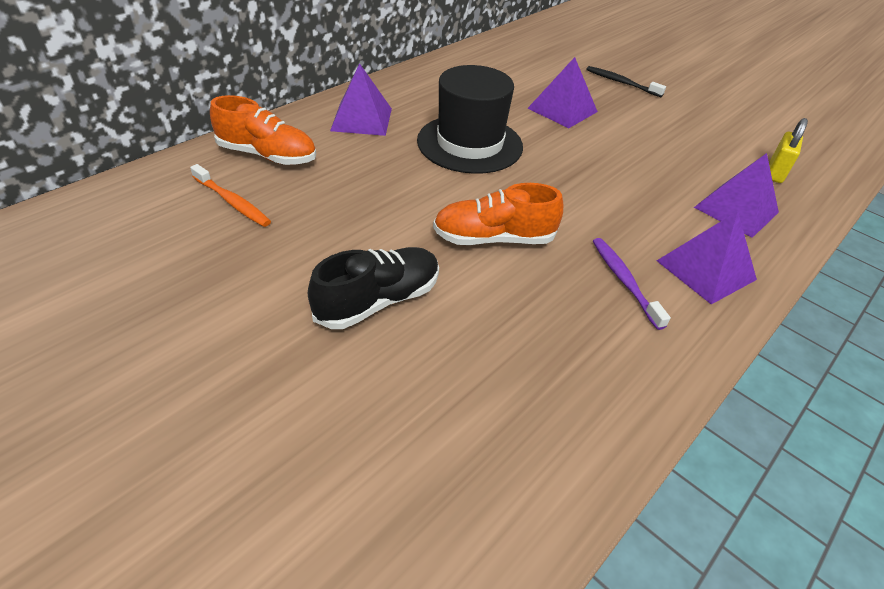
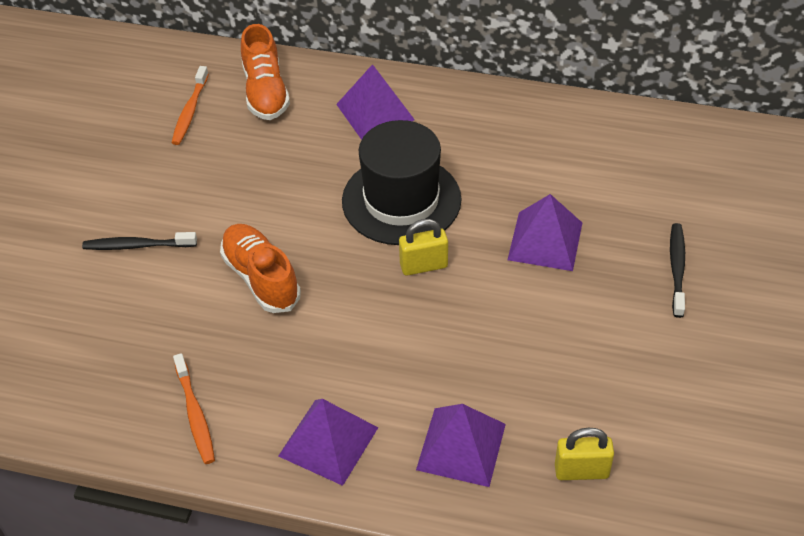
camera: 65 degrees right, 5 degrees up
black shoe [308,247,439,329] -> black toothbrush [82,232,197,250]
purple toothbrush [593,238,671,330] -> none
none -> orange toothbrush [173,353,215,464]
none -> yellow padlock [399,219,448,276]

